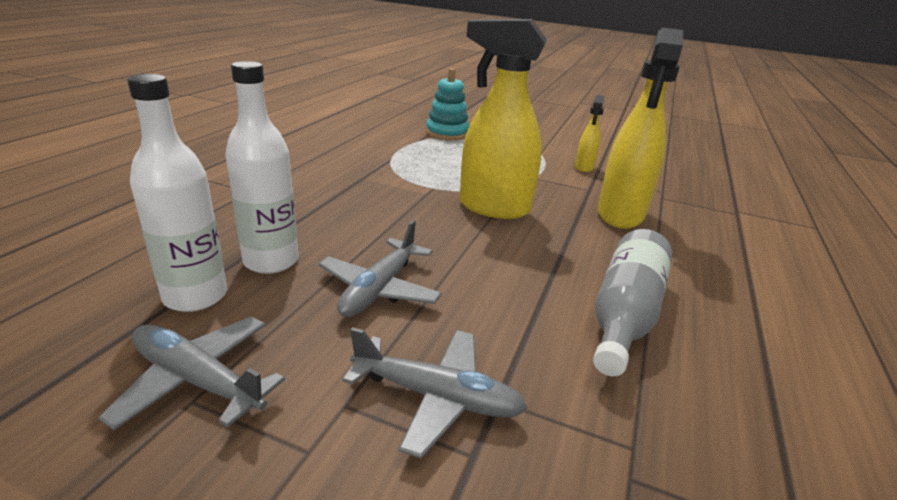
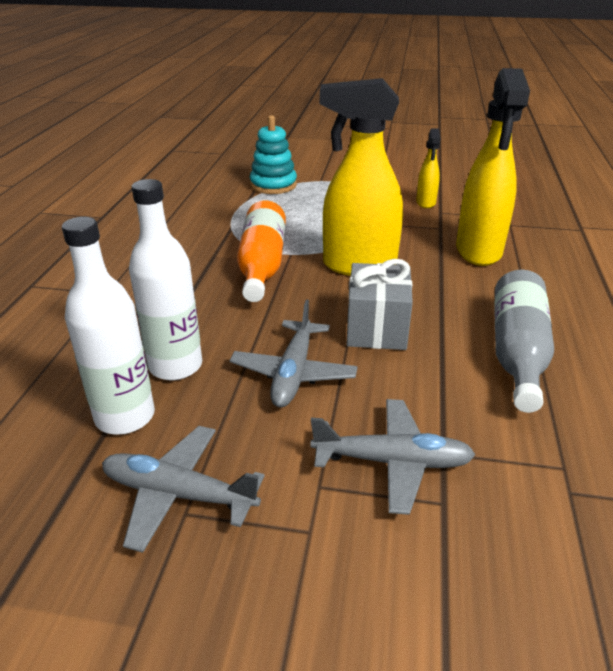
camera: 10 degrees left, 5 degrees up
none -> orange bottle [237,201,286,302]
none -> grey gift [346,259,413,350]

